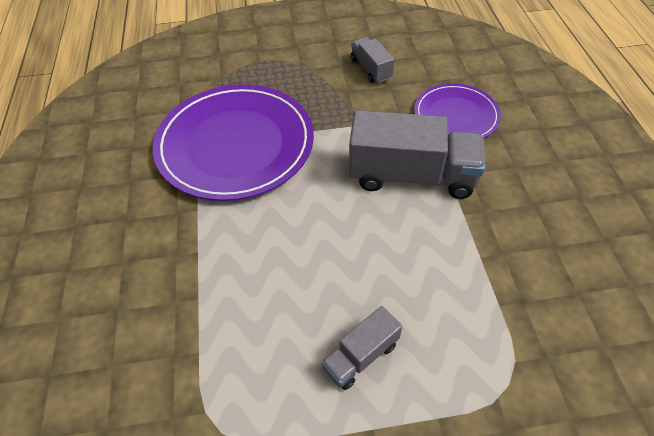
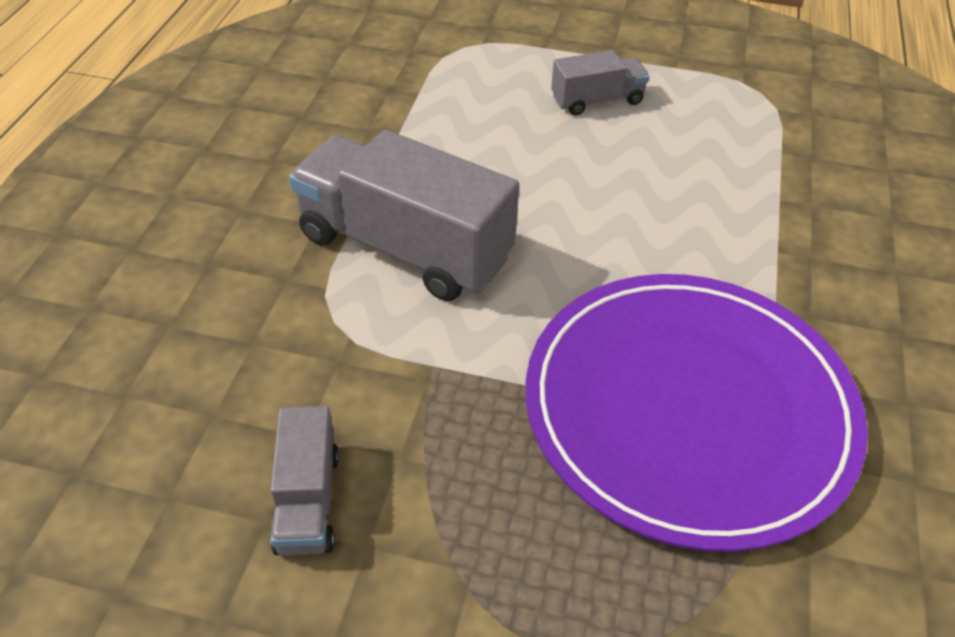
camera: 160 degrees left, 5 degrees down
purple plate [414,83,501,139] -> none

